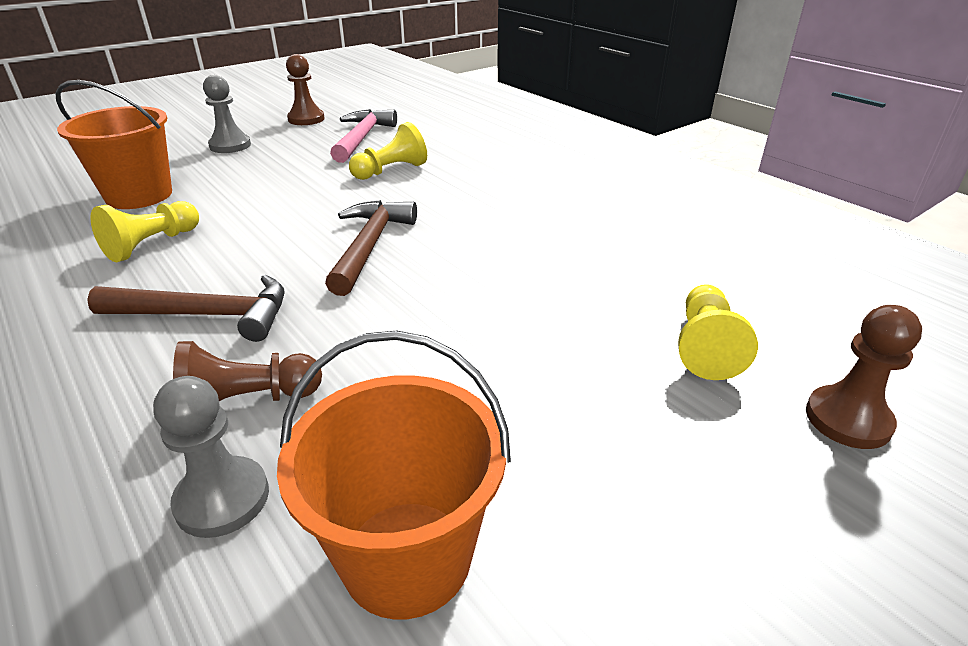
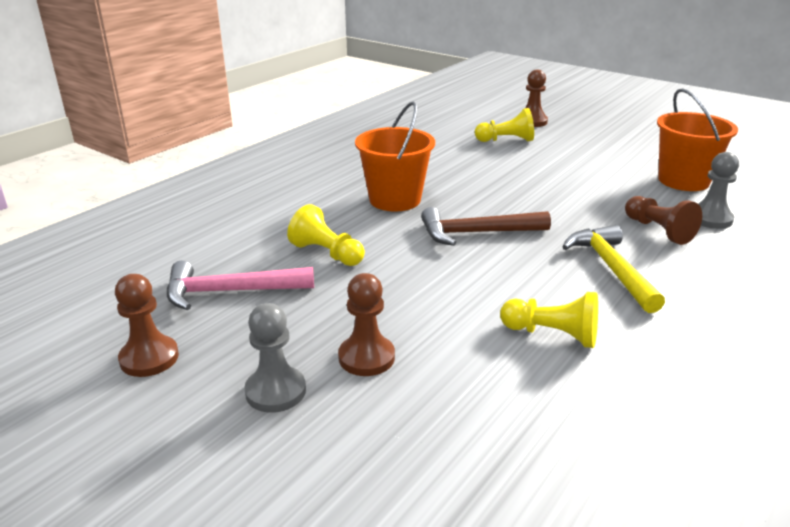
camera: 105 degrees left, 5 degrees down
orange bucket [55,80,172,209] -> orange bucket moved to [355,101,435,211]
brown hammer [87,275,285,342] -> yellow hammer [562,225,665,313]
none -> brown pawn [338,273,395,376]

